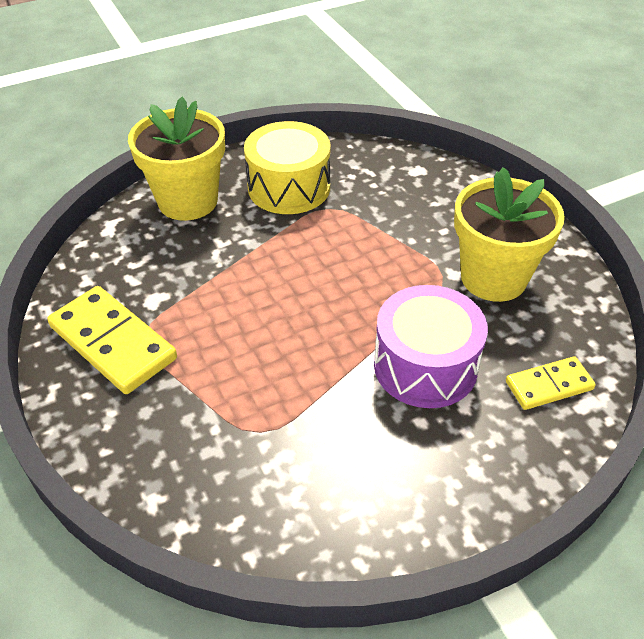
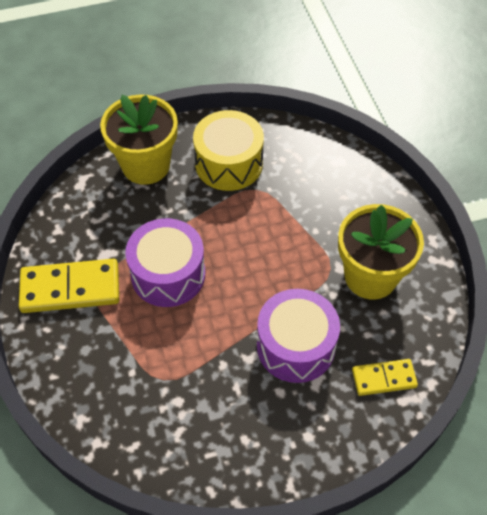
camera: 10 degrees right, 10 degrees up
yellow domino [47,286,177,394] -> yellow domino turned 60 degrees counterclockwise [19,259,119,313]
none -> purple drum [125,218,205,307]

